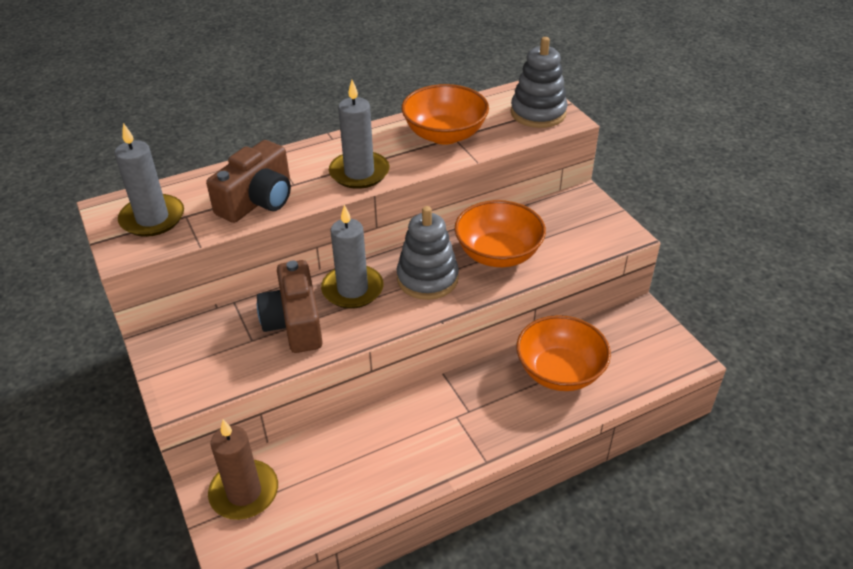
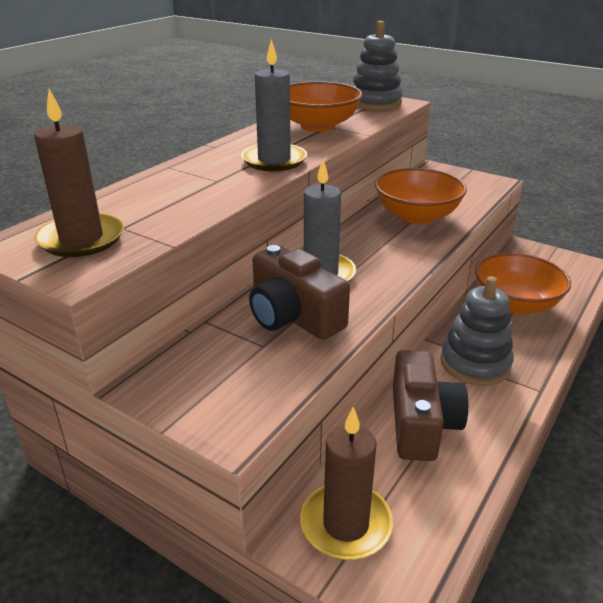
camera: 30 degrees left, 10 degrees down
grey candle [114,123,184,237] -> brown candle [34,89,124,257]
brown camera [206,140,291,223] -> brown camera moved to [393,350,468,461]
grey stacking toy [396,206,459,300] -> grey stacking toy moved to [441,276,514,386]

